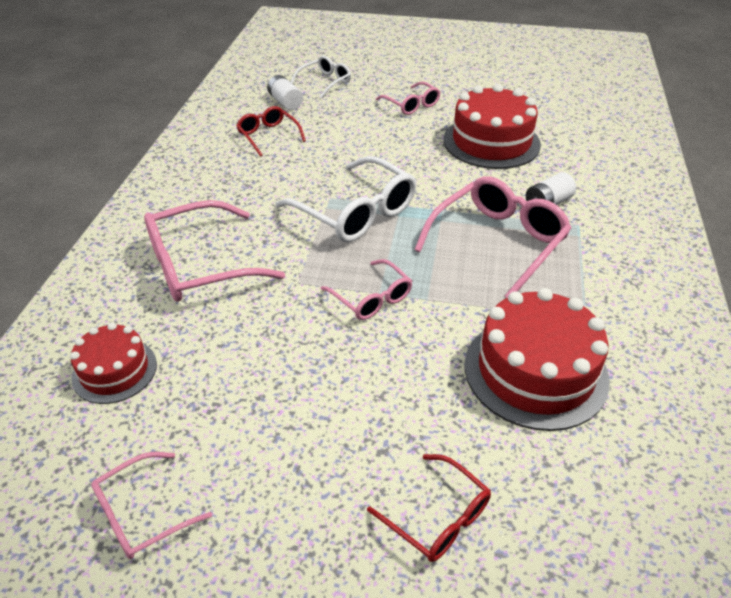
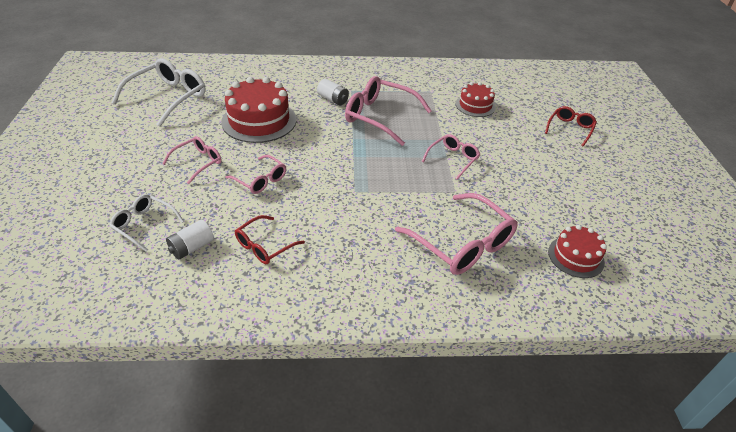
camera: 105 degrees left, 0 degrees up
pink glasses [91,452,212,559] -> pink glasses moved to [225,155,286,194]
white glasses [275,156,416,242] -> white glasses moved to [111,58,206,127]
red cake [465,288,610,431] -> red cake [455,82,496,117], size x0.58

